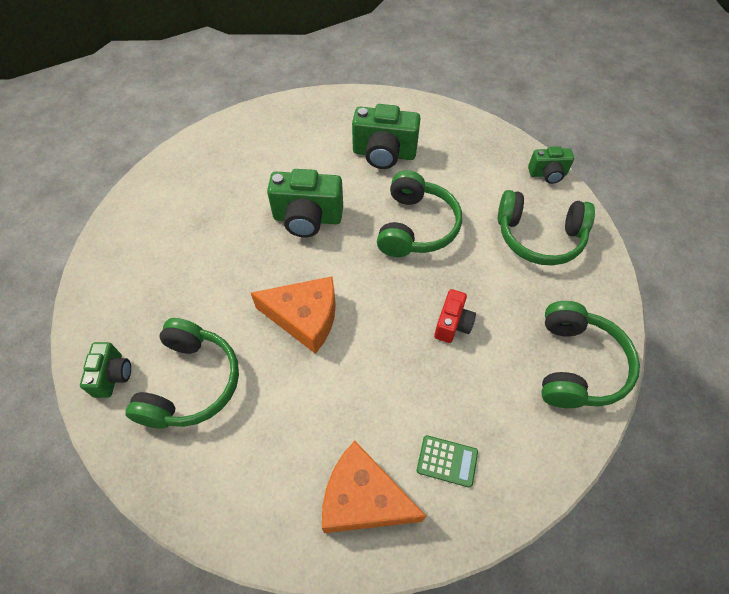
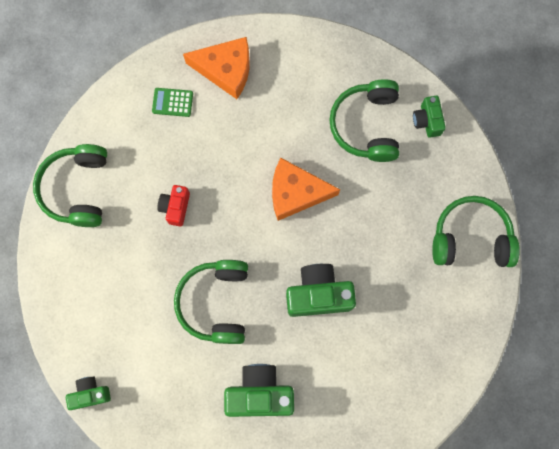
camera: 170 degrees right, 20 degrees up
green headphones [498,190,595,265] -> green headphones moved to [432,196,520,267]

